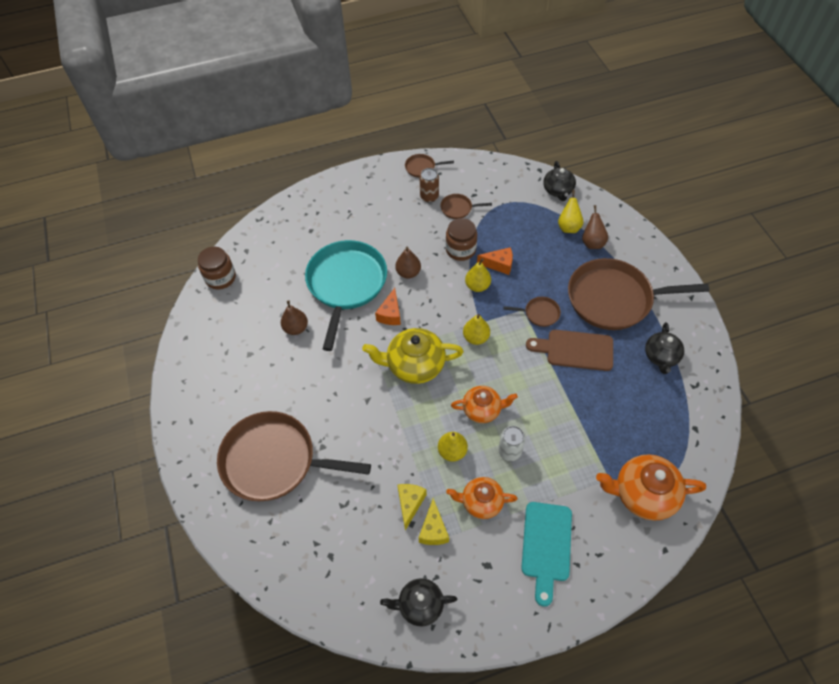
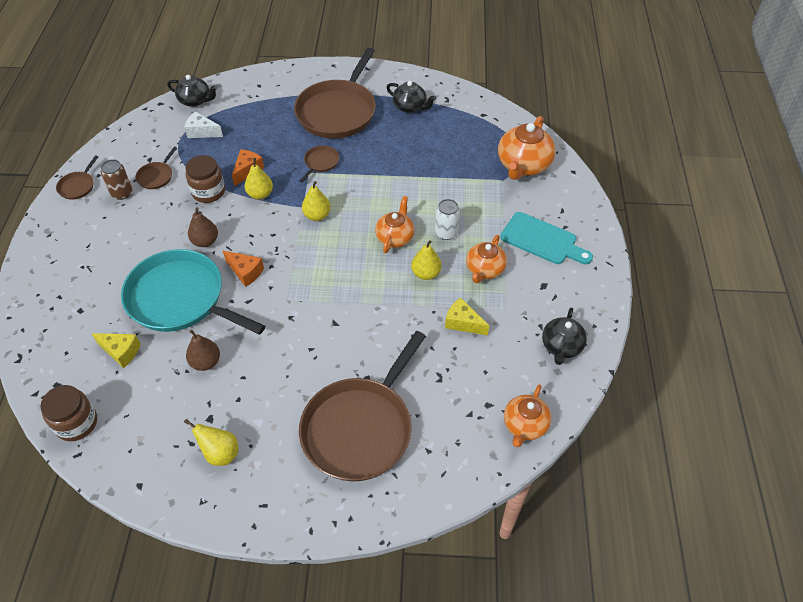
camera: 70 degrees left, 5 degrees down
yellow teapot [362,328,464,384] -> none
yellow cheese [419,499,449,545] -> yellow cheese moved to [91,333,141,368]
brown cutting board [526,330,613,371] -> none
yellow pear [558,190,583,233] -> yellow pear moved to [184,419,239,466]
brown pear [582,205,608,249] -> none
none -> white cheese [184,111,223,138]
none -> orange teapot [504,384,551,447]

